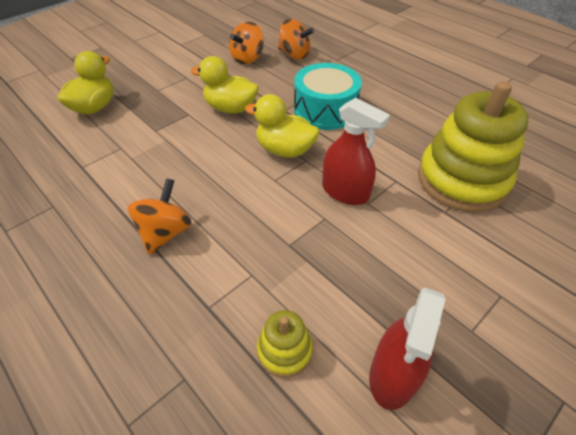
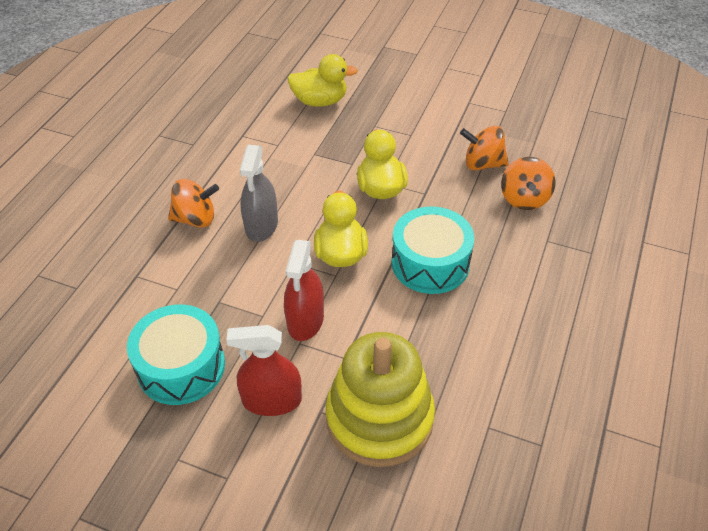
camera: 65 degrees right, 0 degrees up
yellow stacking toy [257,310,313,378] -> none
red spray bottle [369,288,446,410] -> red spray bottle moved to [227,325,302,416]
none -> turquoise drum [127,304,225,405]
none -> grey spray bottle [240,145,278,242]

